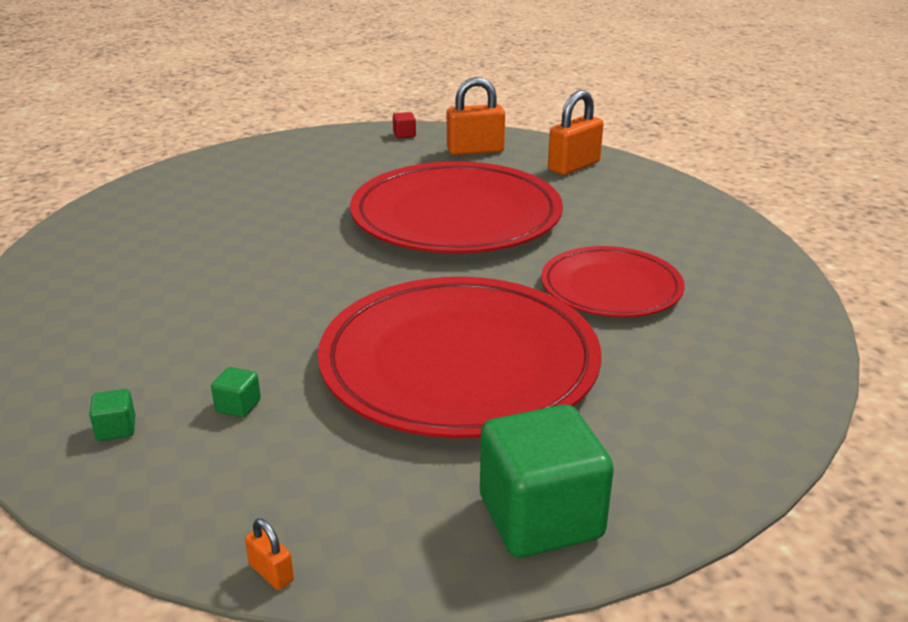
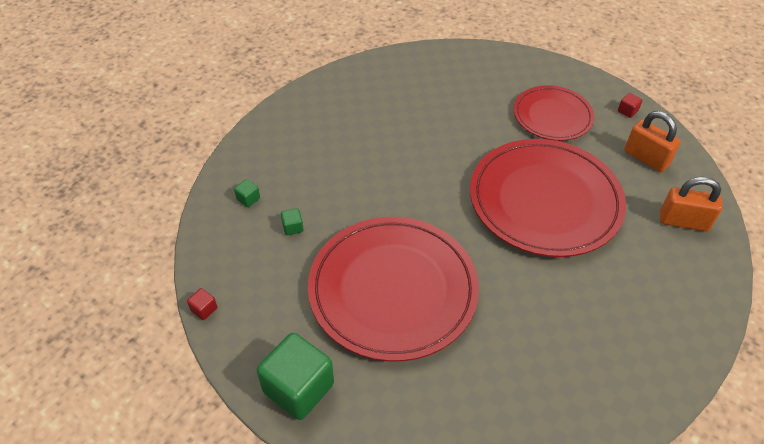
camera: 55 degrees right, 20 degrees up
orange padlock [245,519,294,590] -> red cube [187,288,217,320]
red plate [541,246,685,317] -> red plate moved to [514,85,594,141]

